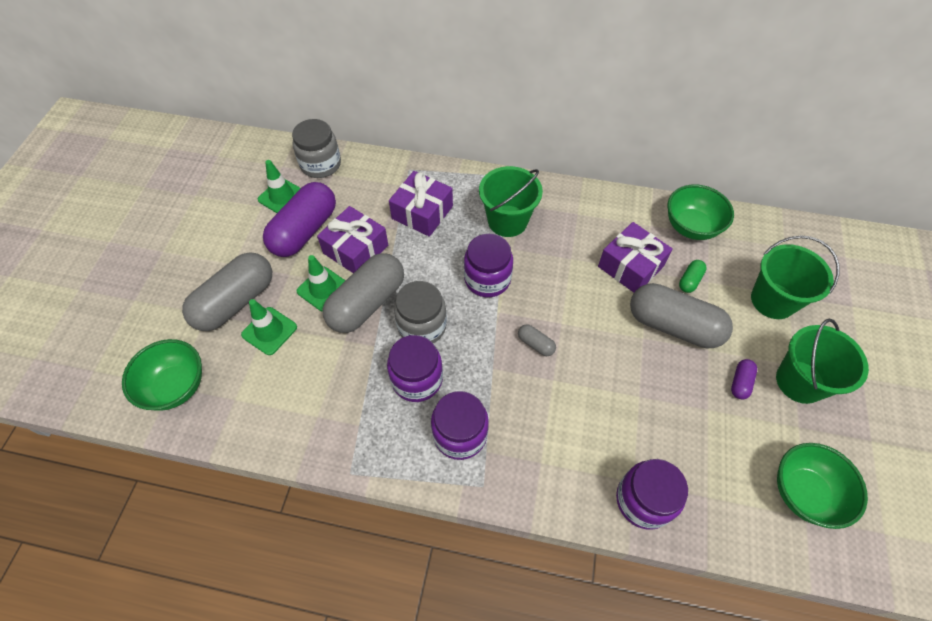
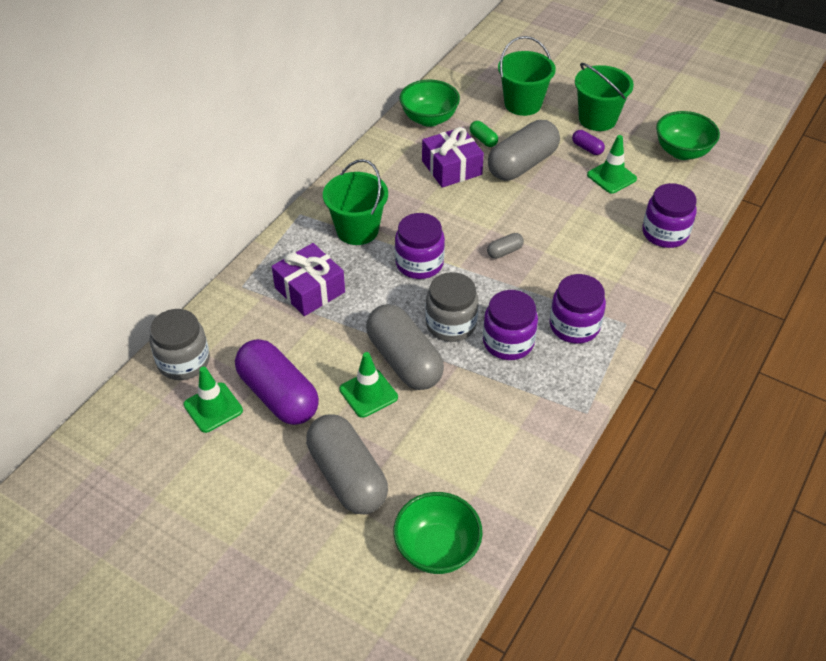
camera: 70 degrees left, 10 degrees down
green traffic cone [241,299,297,355] -> green traffic cone moved to [587,135,637,194]
purple gift [317,206,388,273] -> none

